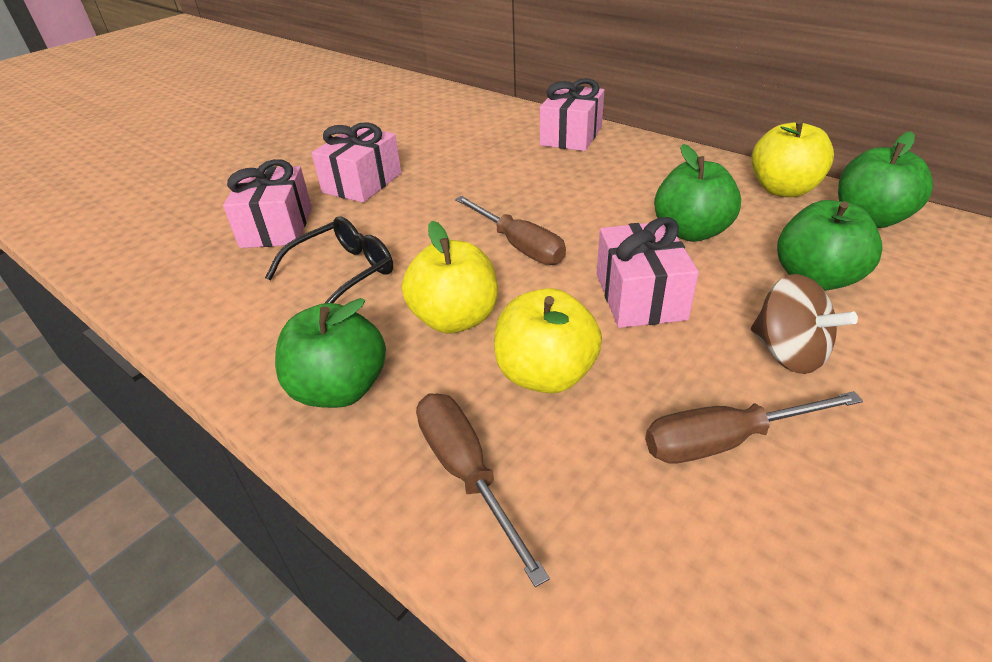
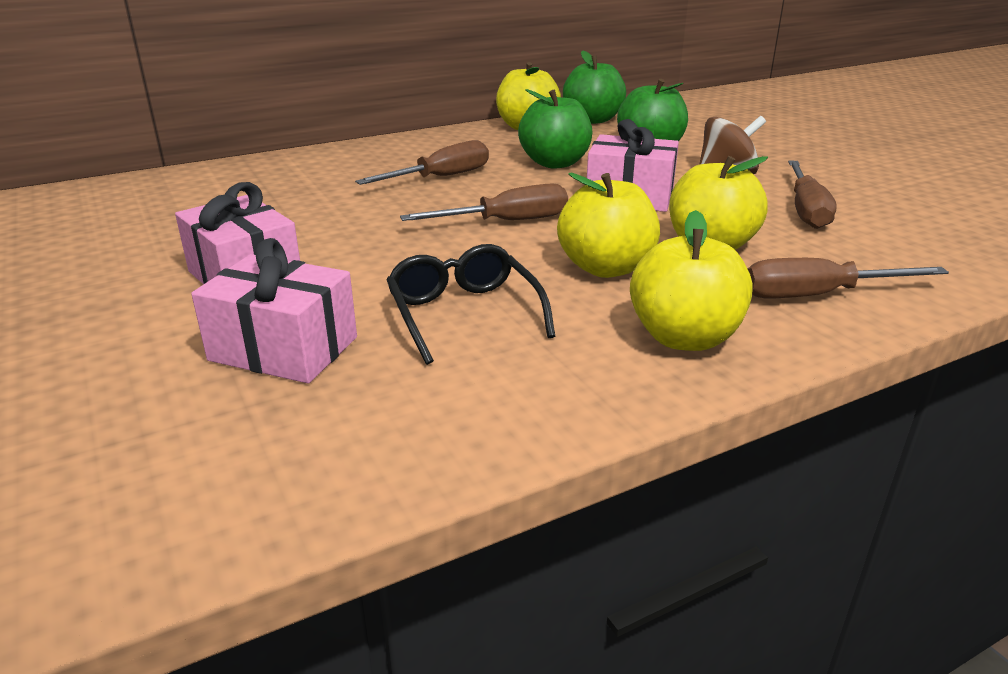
camera: 70 degrees left, 10 degrees down
green apple [275,298,386,408] -> yellow apple [630,210,752,351]
pink gift [540,78,604,151] -> none
none -> brown screwdriver [355,140,489,185]

